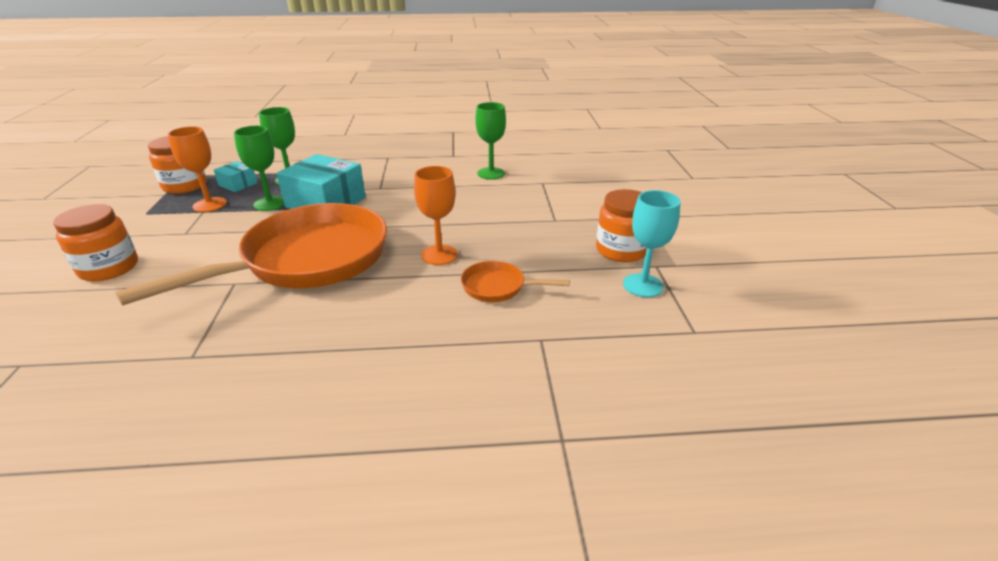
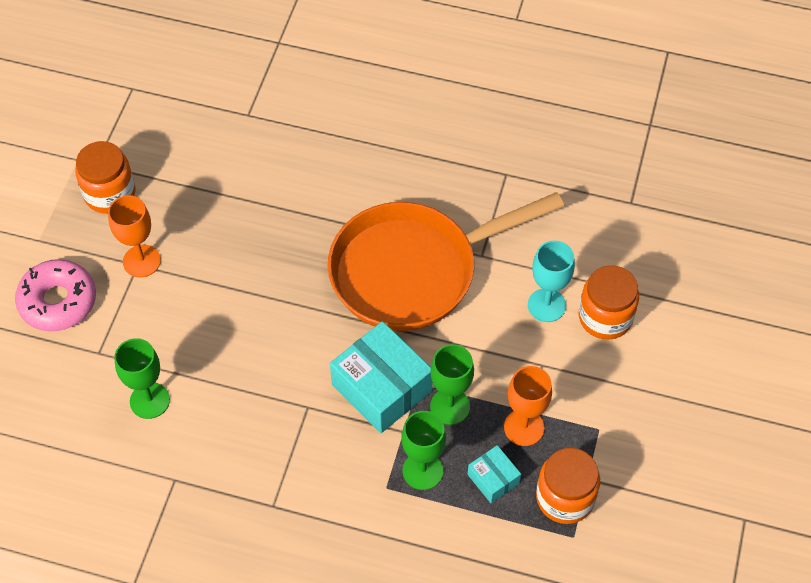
camera: 160 degrees left, 25 degrees up
orange goblet [414,166,458,265] -> orange goblet moved to [108,195,161,278]
orange pan [461,261,570,302] -> none
turquoise goblet [623,190,681,297] -> turquoise goblet moved to [528,241,575,322]
none -> pink donut [15,259,96,332]

